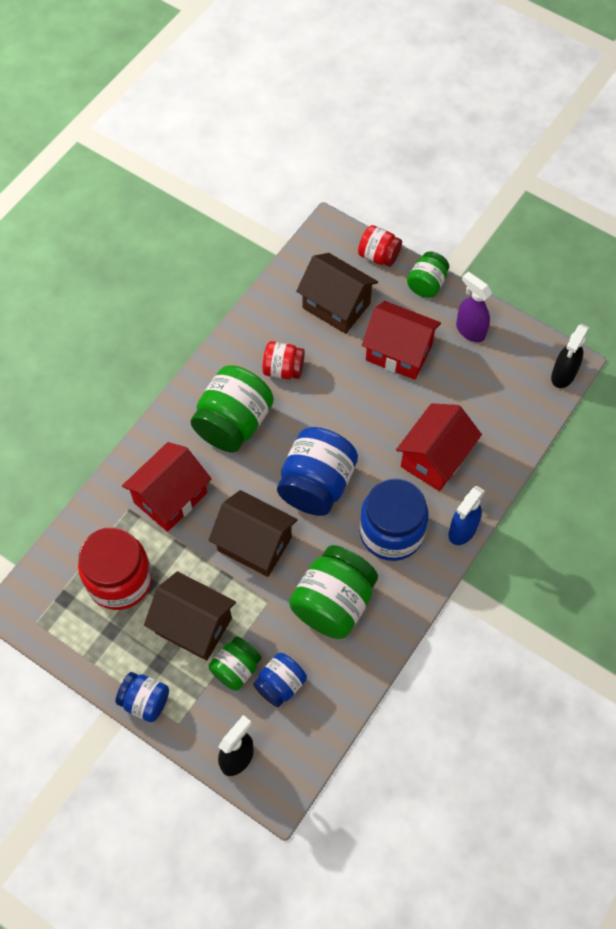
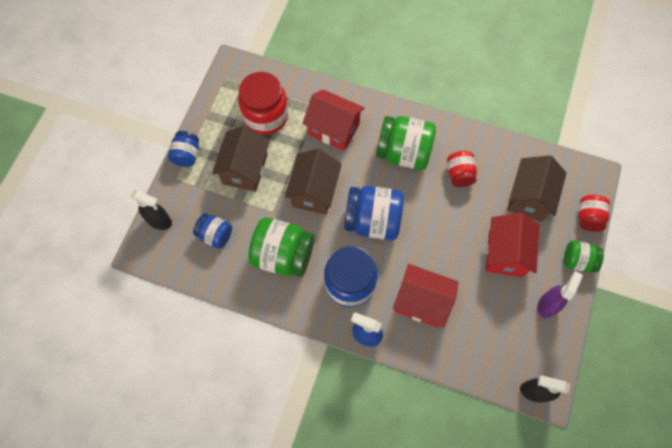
camera: 75 degrees right, 5 degrees up
green jar [209,636,262,691] -> none

